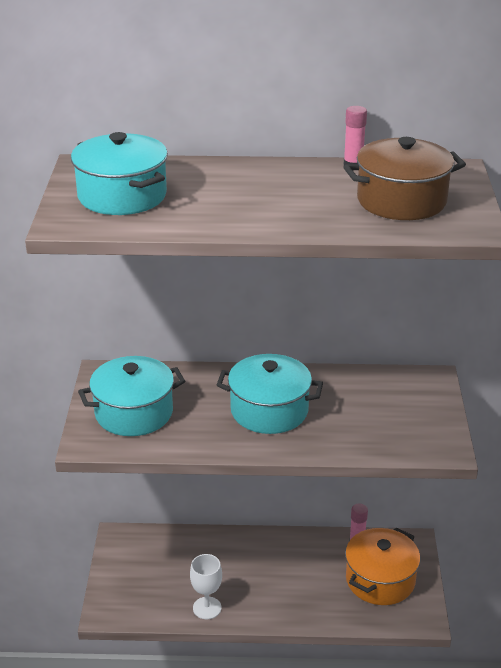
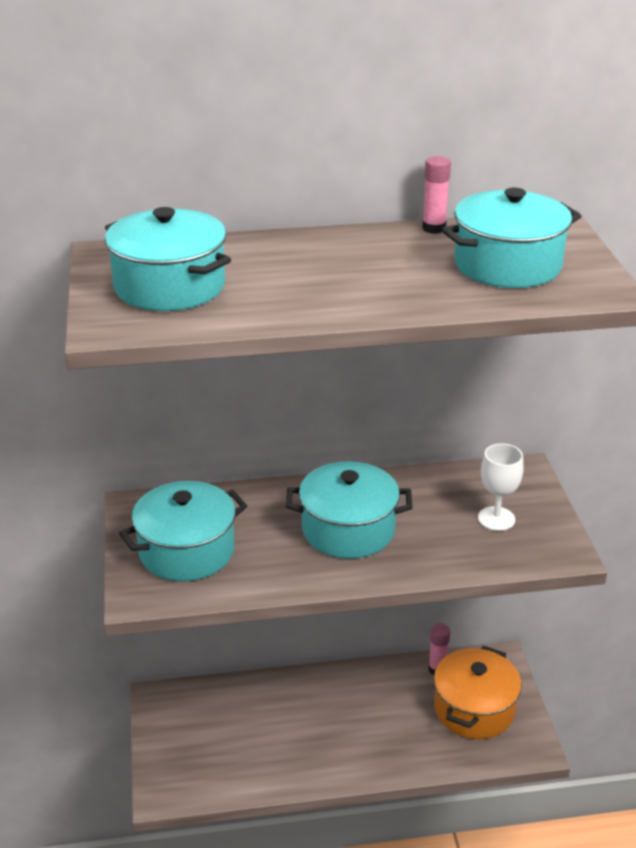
camera: 10 degrees left, 0 degrees up
white goblet [190,554,222,619] -> white goblet moved to [478,443,524,531]
brown pot [344,137,466,220] -> turquoise pot [441,188,581,288]

